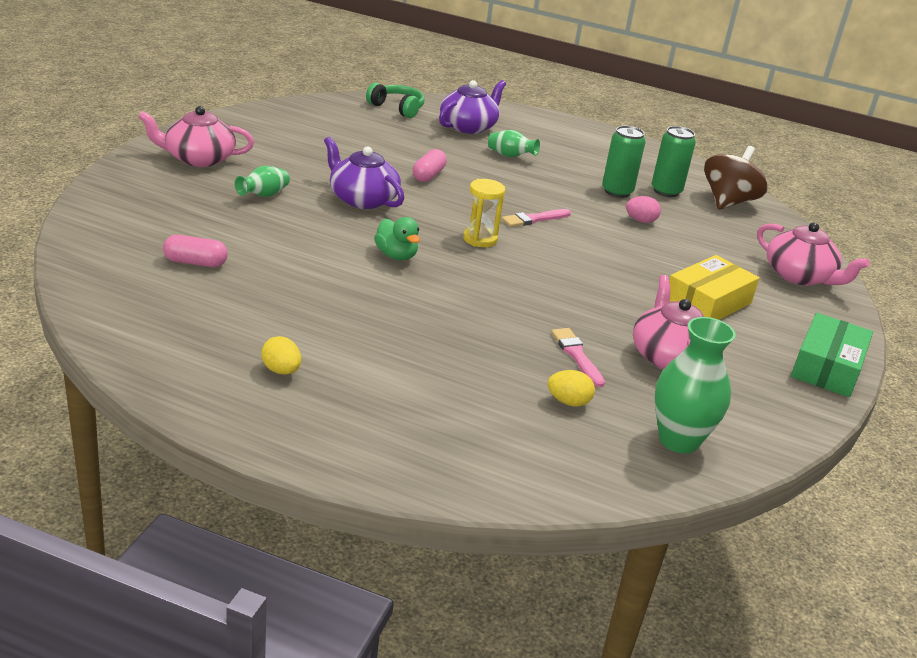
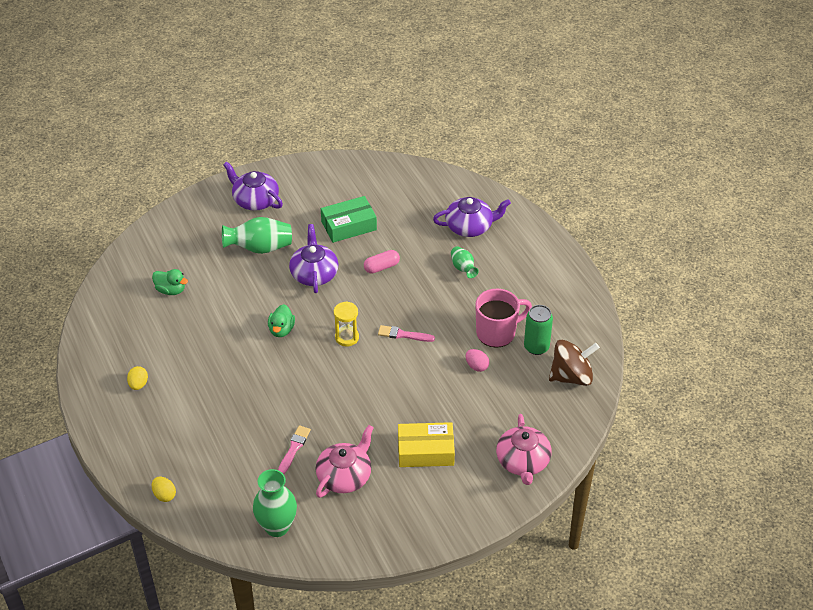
camera: 45 degrees right, 15 degrees up
pink teapot [138,106,254,167] -> purple teapot [223,162,283,211]
pink capsule [163,235,228,267] -> green duck [152,269,188,295]
green vase [234,166,290,197] -> green vase [222,217,292,254], size x1.76
green headphones [366,83,425,118] -> none
yellow egg [548,370,595,407] -> yellow egg moved to [152,477,176,502]
green can [602,126,646,198] -> pink mug [475,289,532,347]
green box [791,313,873,397] -> green box moved to [321,196,377,243]

